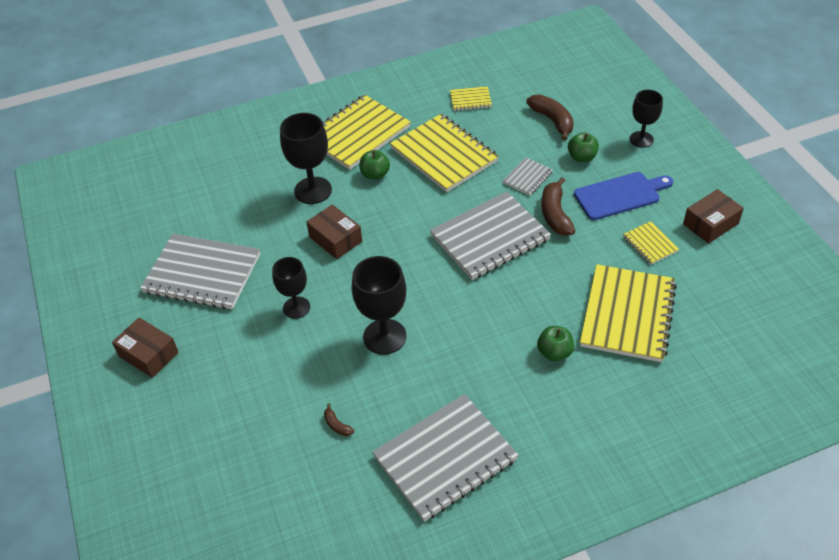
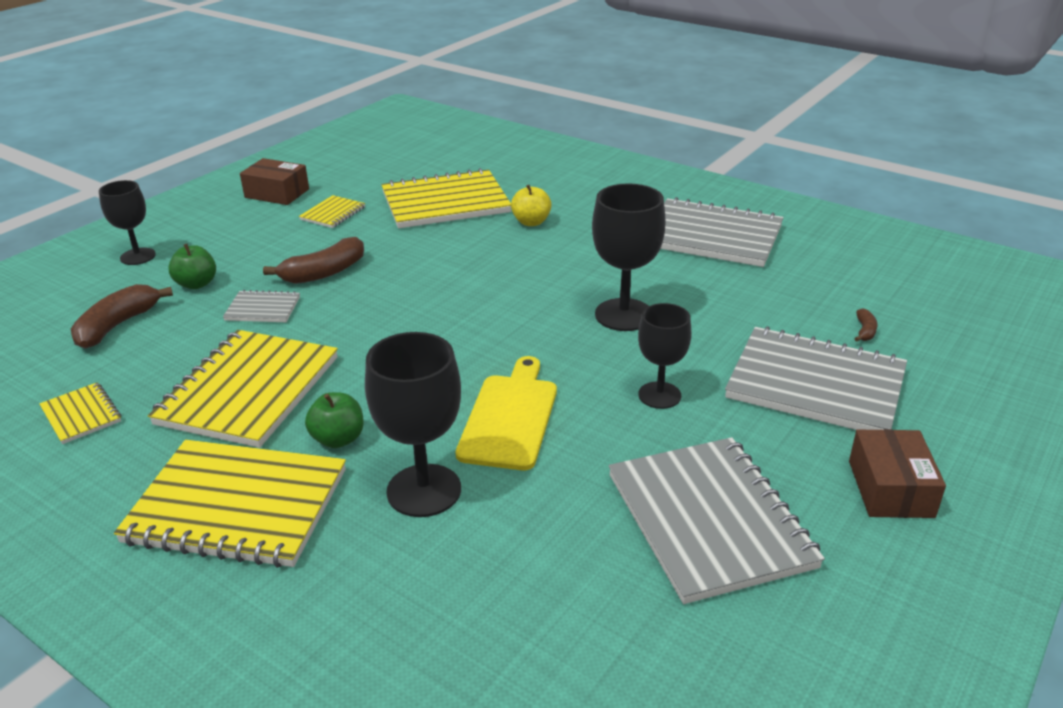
camera: 125 degrees left, 15 degrees down
brown box [306,205,362,259] -> yellow cutting board [456,356,557,470]
brown banana [324,404,354,436] -> brown banana moved to [854,308,877,342]
grey notebook [430,191,551,280] -> grey notebook moved to [725,326,907,430]
green apple [537,326,574,361] -> yellow apple [511,185,552,226]
blue cutting board [574,172,673,220] -> none

